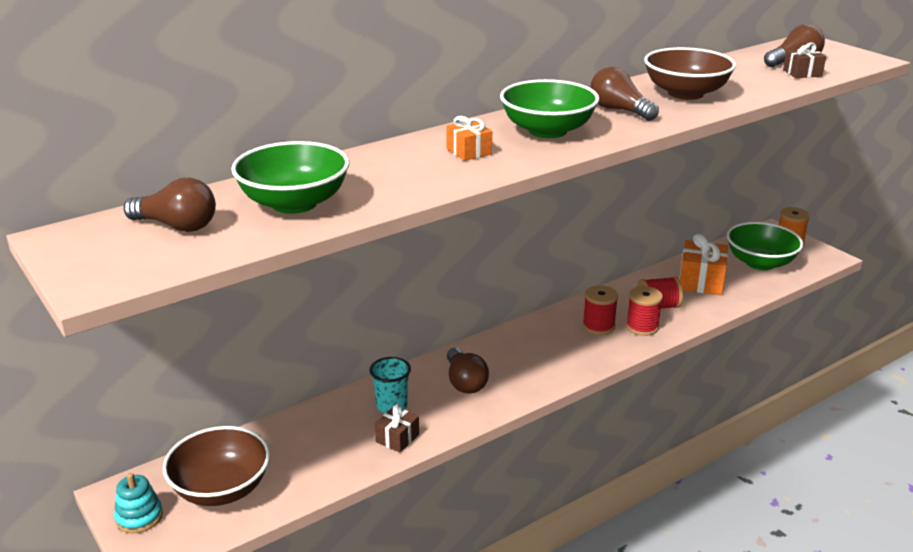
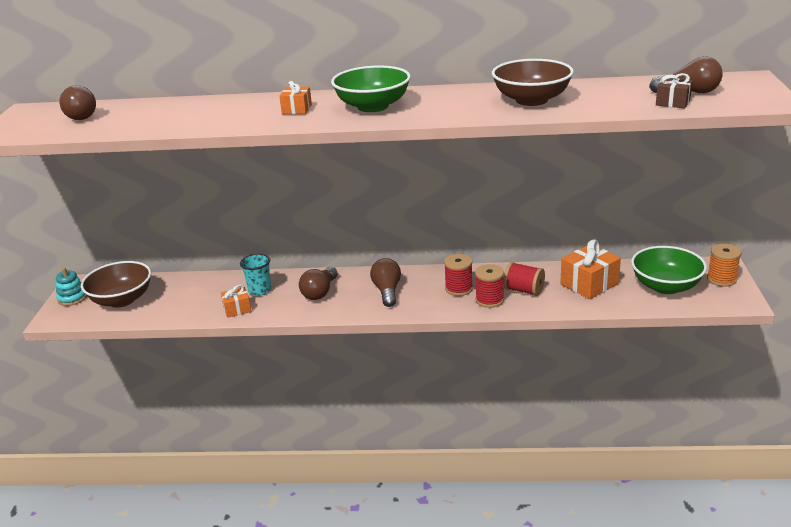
camera: 40 degrees right, 0 degrees up
green bowl [231,141,349,214] -> none
brown gift [375,404,419,453] -> orange gift [221,285,251,318]
brown light bulb [590,67,659,121] -> brown light bulb moved to [370,258,401,307]

